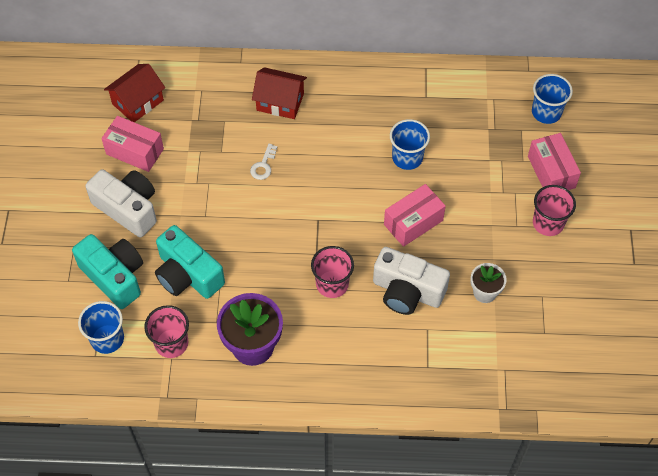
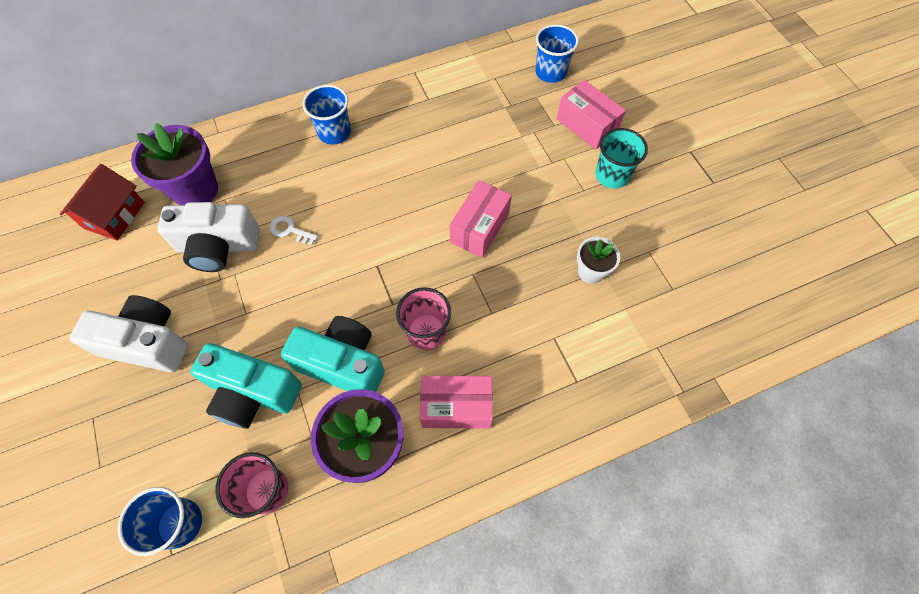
camera: 25 degrees left, 5 degrees up
turquoise camera [72,234,143,309] -> turquoise camera moved to [281,316,385,392]
pink box [101,116,164,172] -> pink box moved to [420,376,493,429]
white key [250,144,277,180] -> white key turned 120 degrees clockwise [270,216,318,246]
red house [252,67,307,119] -> none
white camera [373,247,450,315] -> white camera moved to [158,202,260,272]
blue cup [390,119,430,170] -> blue cup moved to [303,85,351,144]
pink cup [533,185,576,236] -> turquoise cup [595,128,648,189]
none -> purple flower pot [131,123,218,205]

